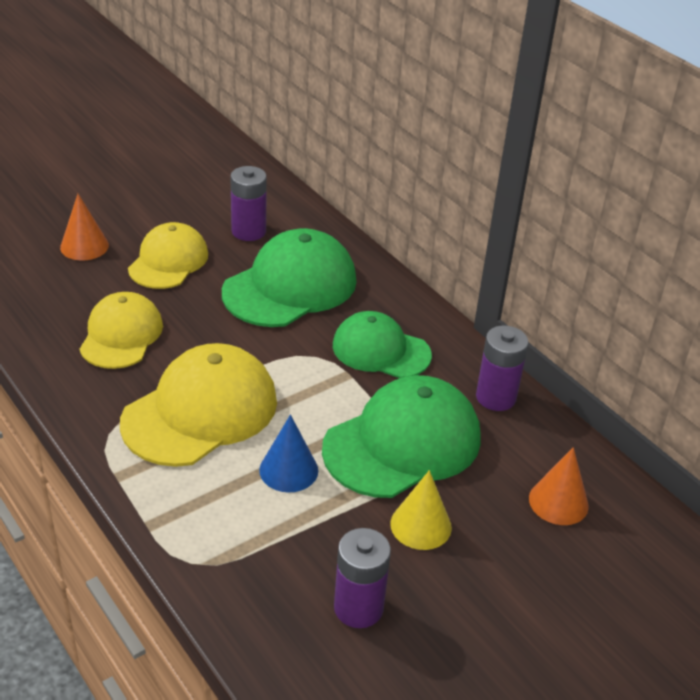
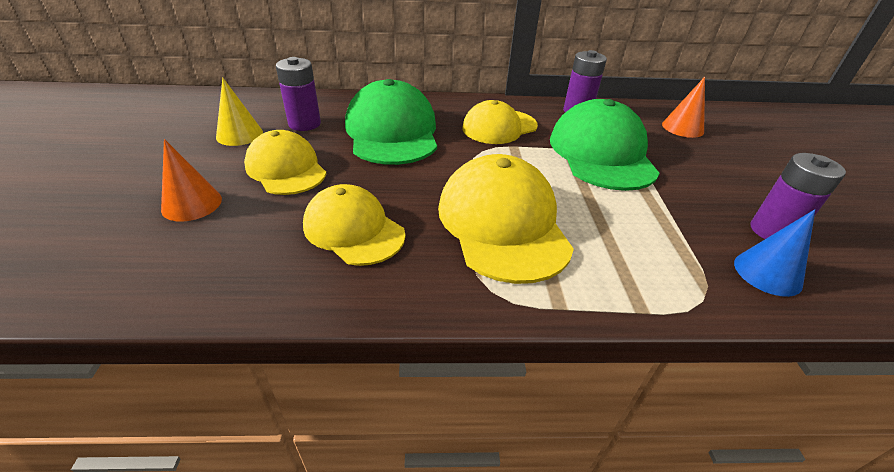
camera: 55 degrees left, 0 degrees up
blue cone [259,414,318,492] -> blue cone moved to [734,209,815,297]
green cap [333,311,432,378] -> yellow cap [462,100,538,144]
yellow cone [390,470,452,550] -> yellow cone moved to [216,77,263,146]

